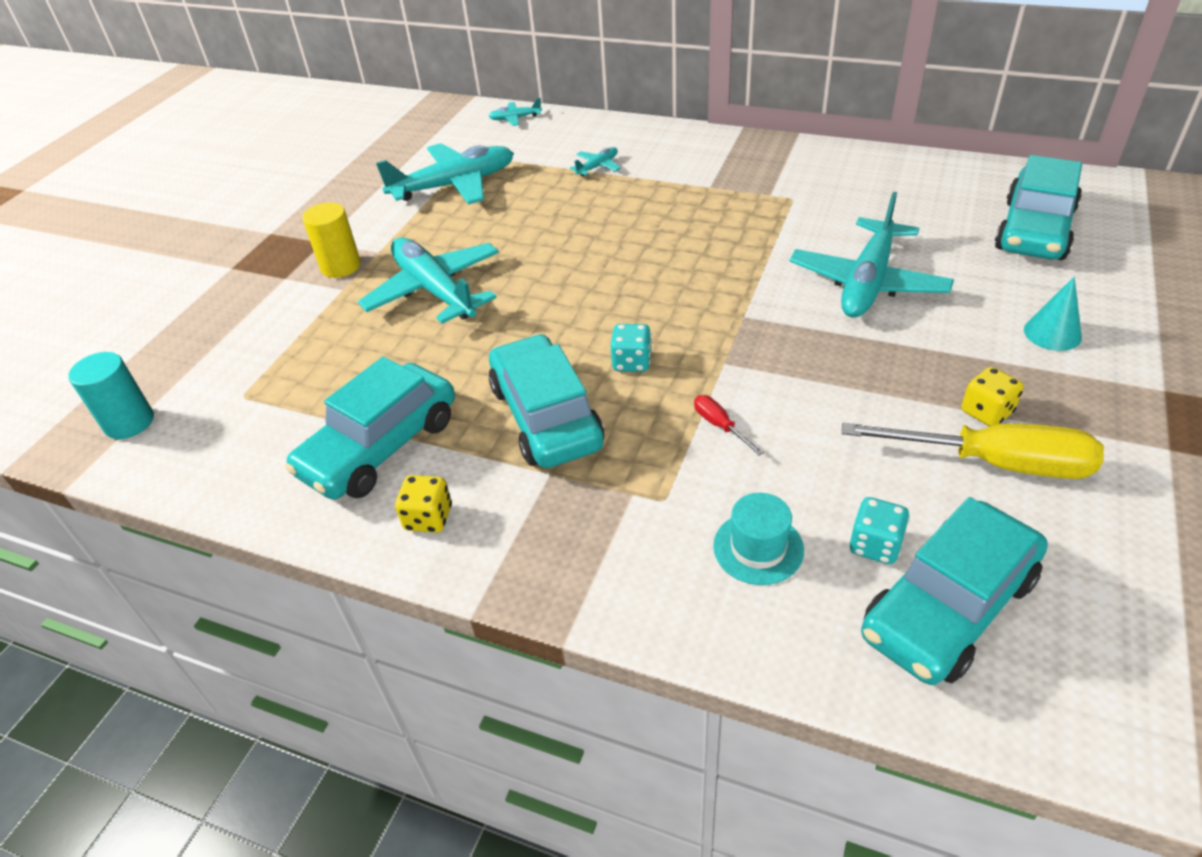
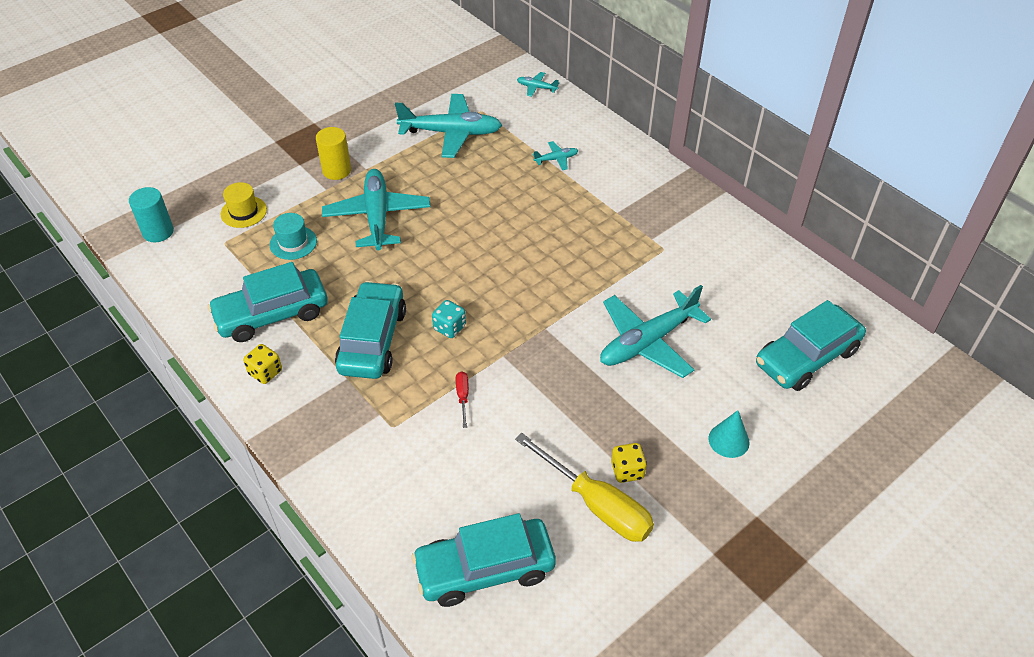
camera: 25 degrees right, 5 degrees up
turquoise hat [713,493,804,585] -> turquoise hat moved to [270,213,317,260]
turquoise dice [849,497,910,564] -> none
none -> yellow hat [221,182,267,228]

